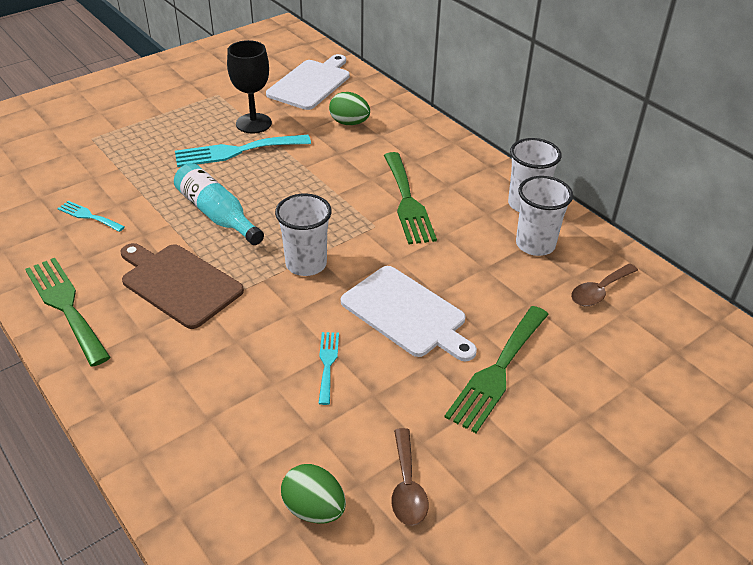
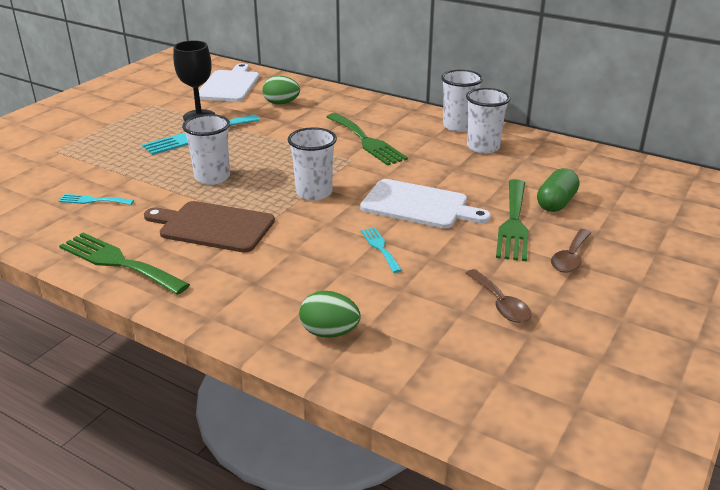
camera: 20 degrees left, 10 degrees down
turquoise bottle [174,163,264,245] -> white cup [182,114,230,185]
green egg [281,464,346,524] -> green egg moved to [299,291,361,338]
brown spoon [571,263,638,306] -> brown spoon moved to [551,229,591,273]
none -> green capsule [537,168,579,212]

